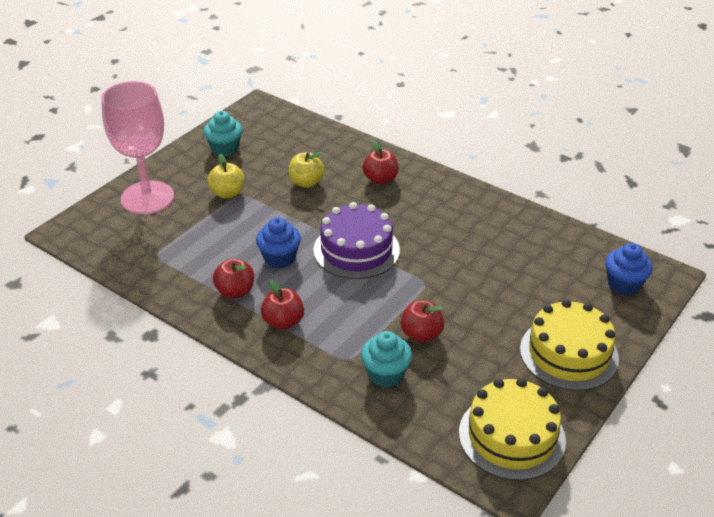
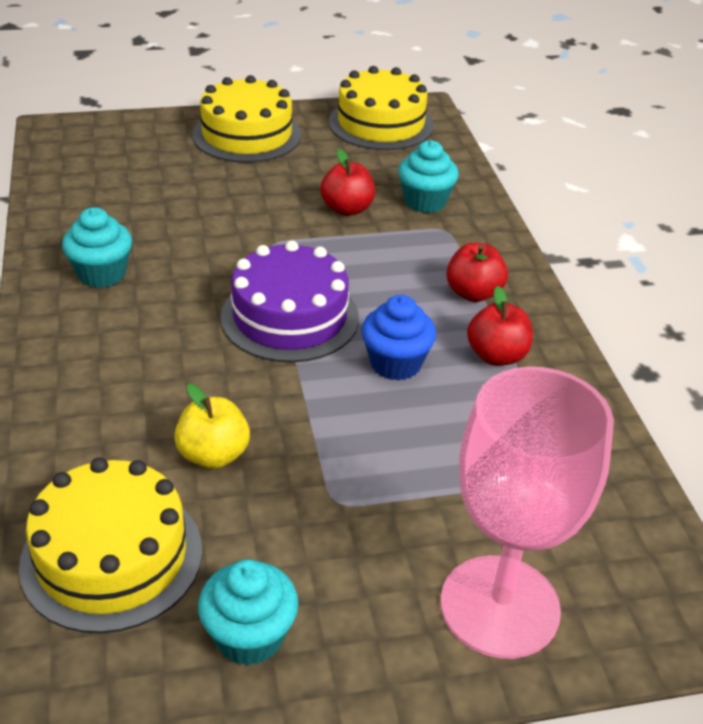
camera: 140 degrees left, 0 degrees up
yellow apple [207,154,244,199] -> none
red apple [362,141,398,184] -> none
blue cupcake [605,243,653,295] -> none
none -> yellow cake [19,457,202,633]
none -> turquoise cupcake [62,207,132,288]

